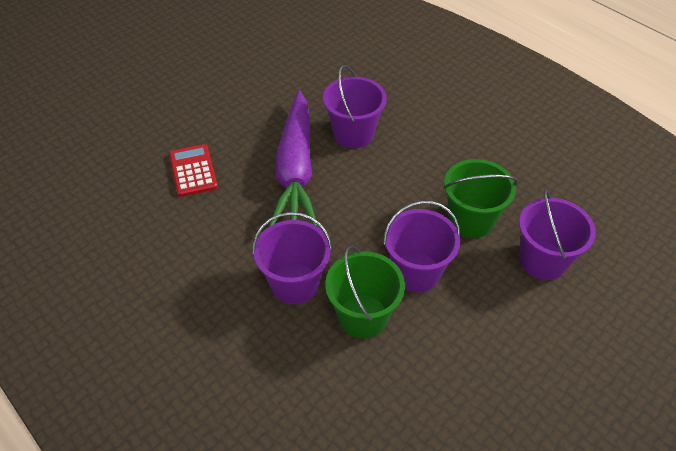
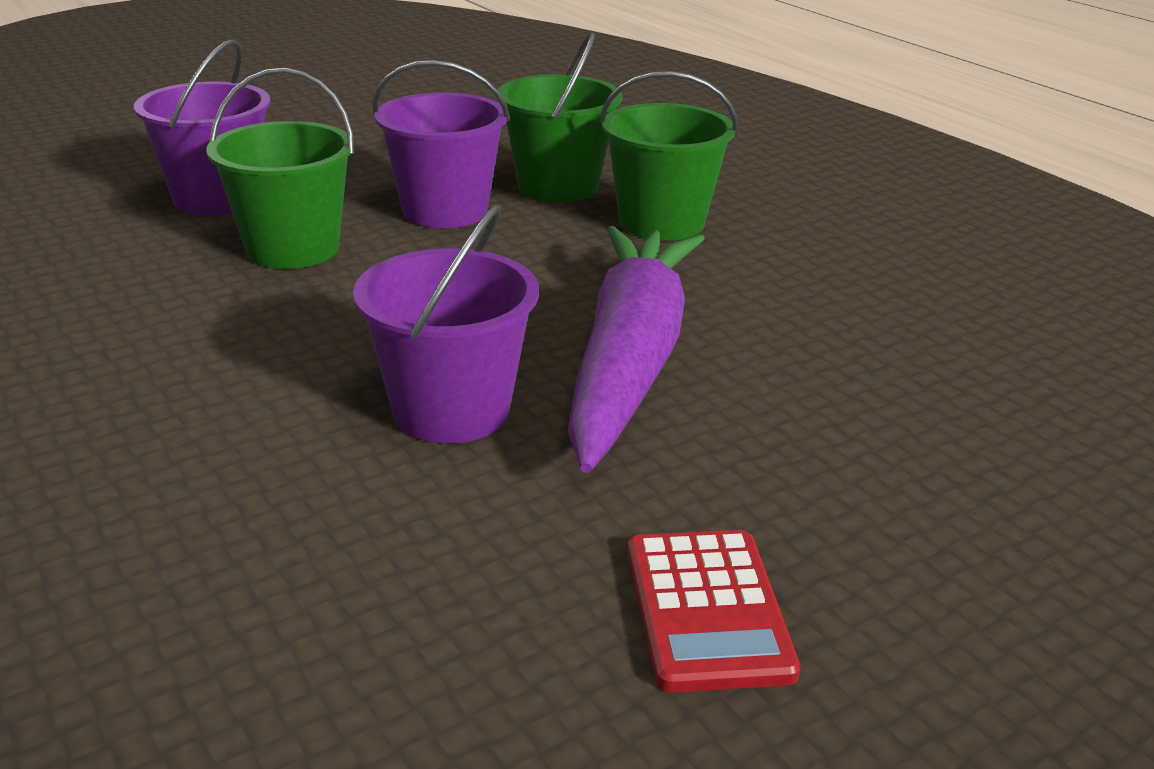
camera: 170 degrees left, 20 degrees down
red calculator [169,144,218,197] -> red calculator moved to [628,530,800,693]
purple bucket [252,212,332,304] -> green bucket [600,71,738,241]

